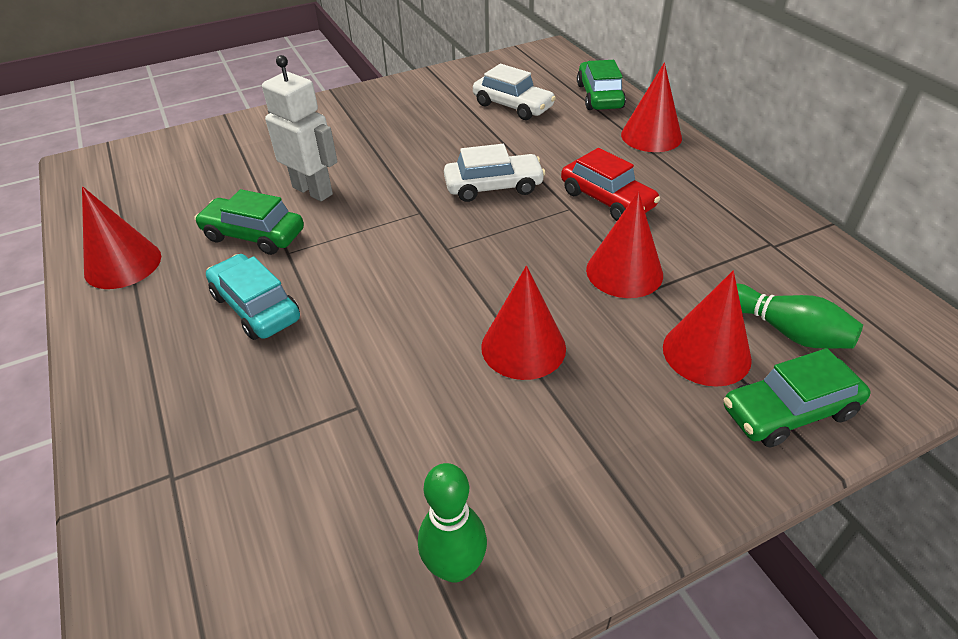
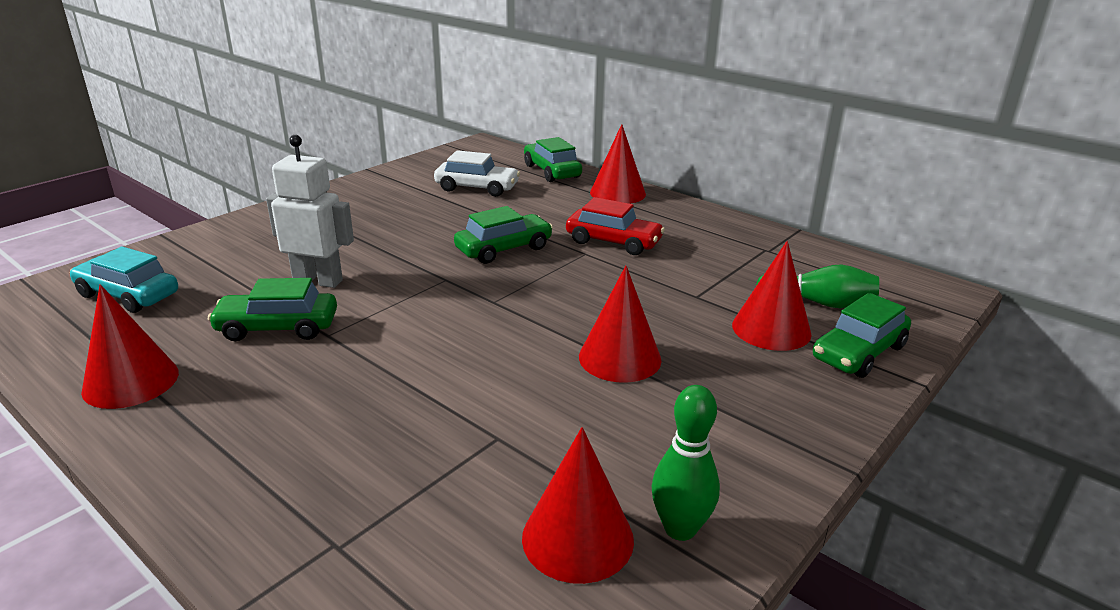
camera: 25 degrees left, 15 degrees down
turquoise car [206,254,300,340] -> turquoise car moved to [70,247,178,313]
white car [444,144,546,202] -> green car [454,206,553,264]
red cone [586,191,663,298] -> red cone moved to [522,427,634,584]

